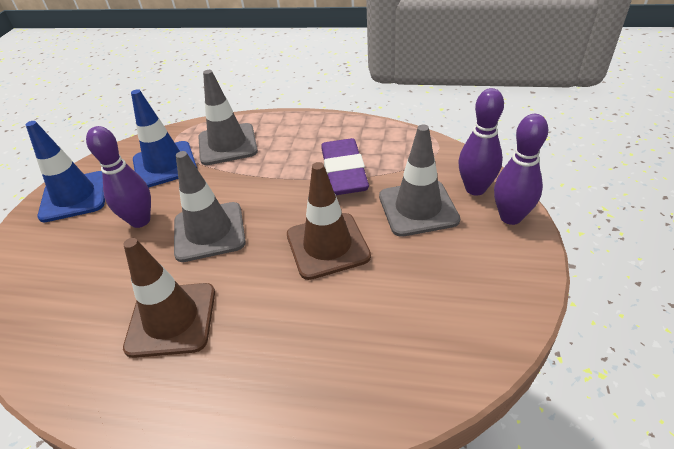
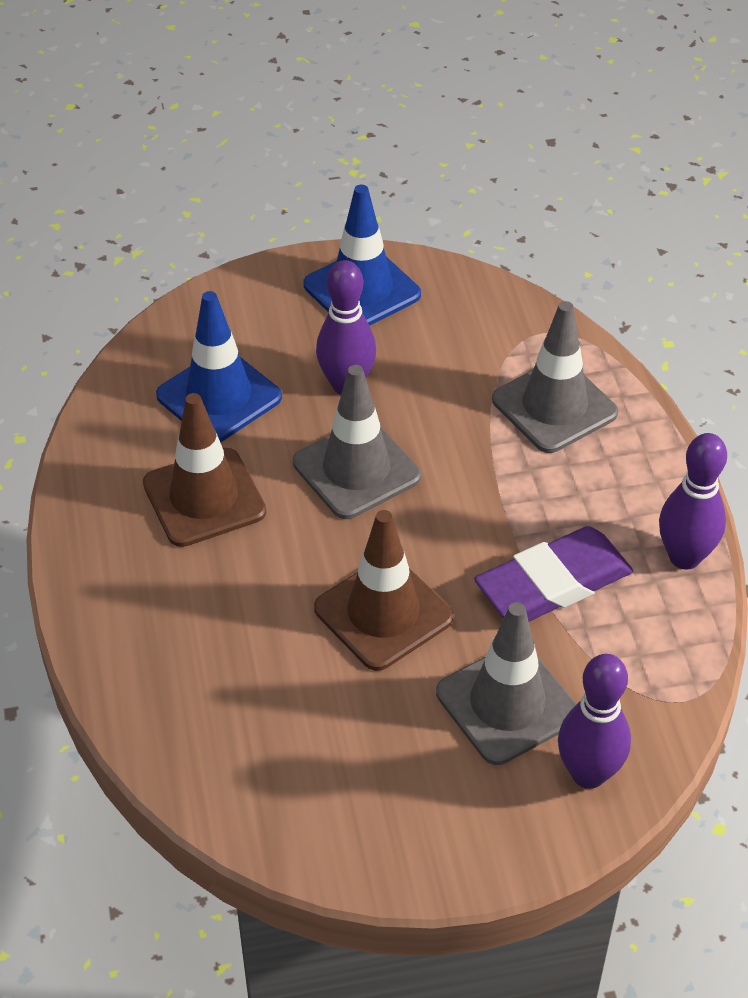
camera: 65 degrees right, 5 degrees up
blue traffic cone [131,89,197,187] -> blue traffic cone moved to [156,291,282,442]
purple bowling pin [494,114,548,225] -> purple bowling pin moved to [659,433,727,570]

